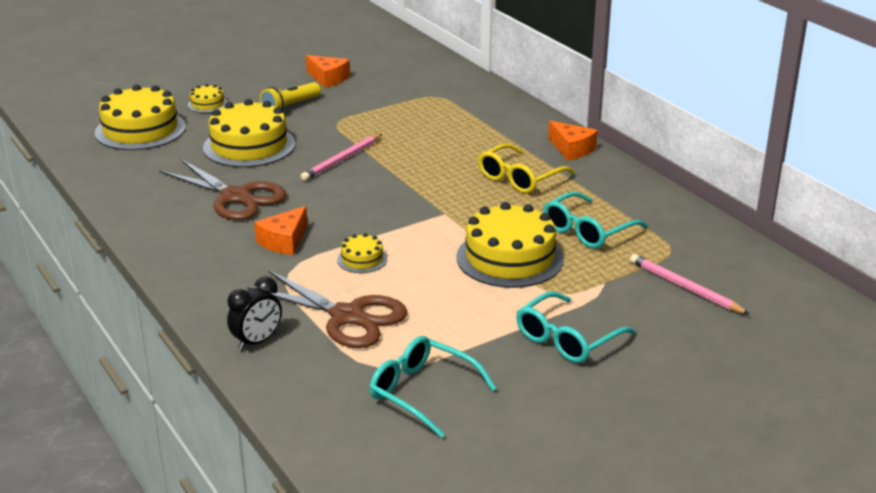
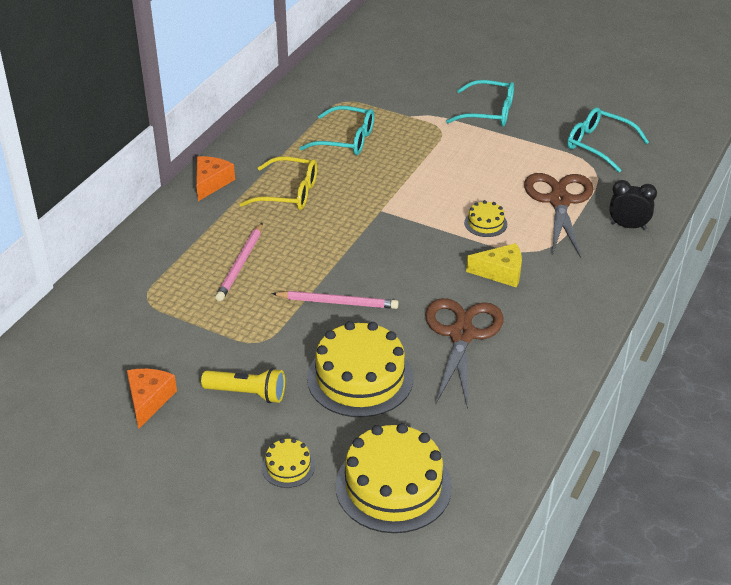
camera: 120 degrees left, 10 degrees up
orange cheese [254,206,308,255] -> yellow cheese [466,243,522,288]
turquoise glasses [369,336,497,438] -> turquoise glasses turned 120 degrees clockwise [567,107,649,173]
yellow cake [456,202,564,288] -> none
pink pencil [630,254,750,315] -> pink pencil moved to [215,223,262,301]

